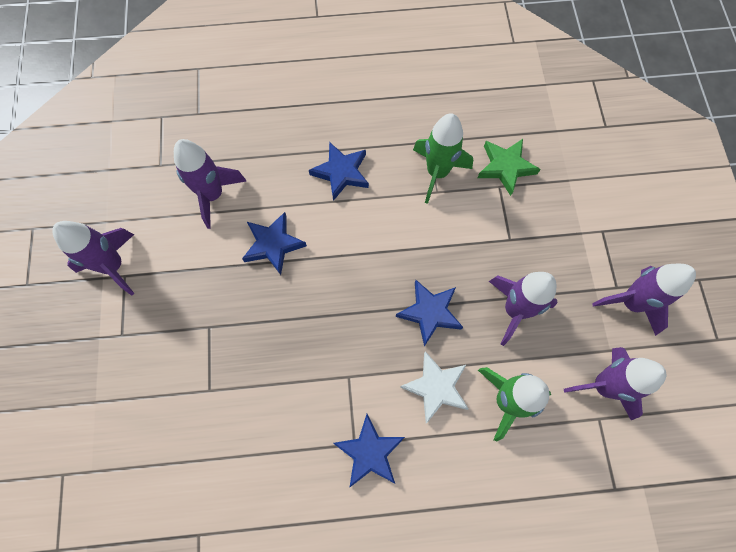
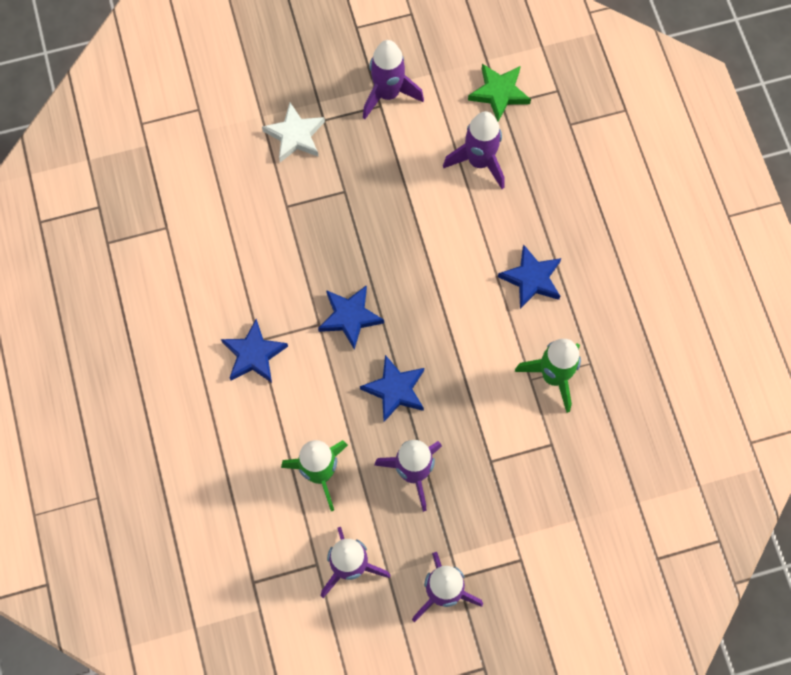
camera: 80 degrees right, 0 degrees up
blue star [242,212,307,275] -> blue star moved to [318,285,384,350]
white star [400,351,469,423] -> white star moved to [262,102,325,162]
green star [477,139,540,196] -> green star moved to [468,64,531,122]

